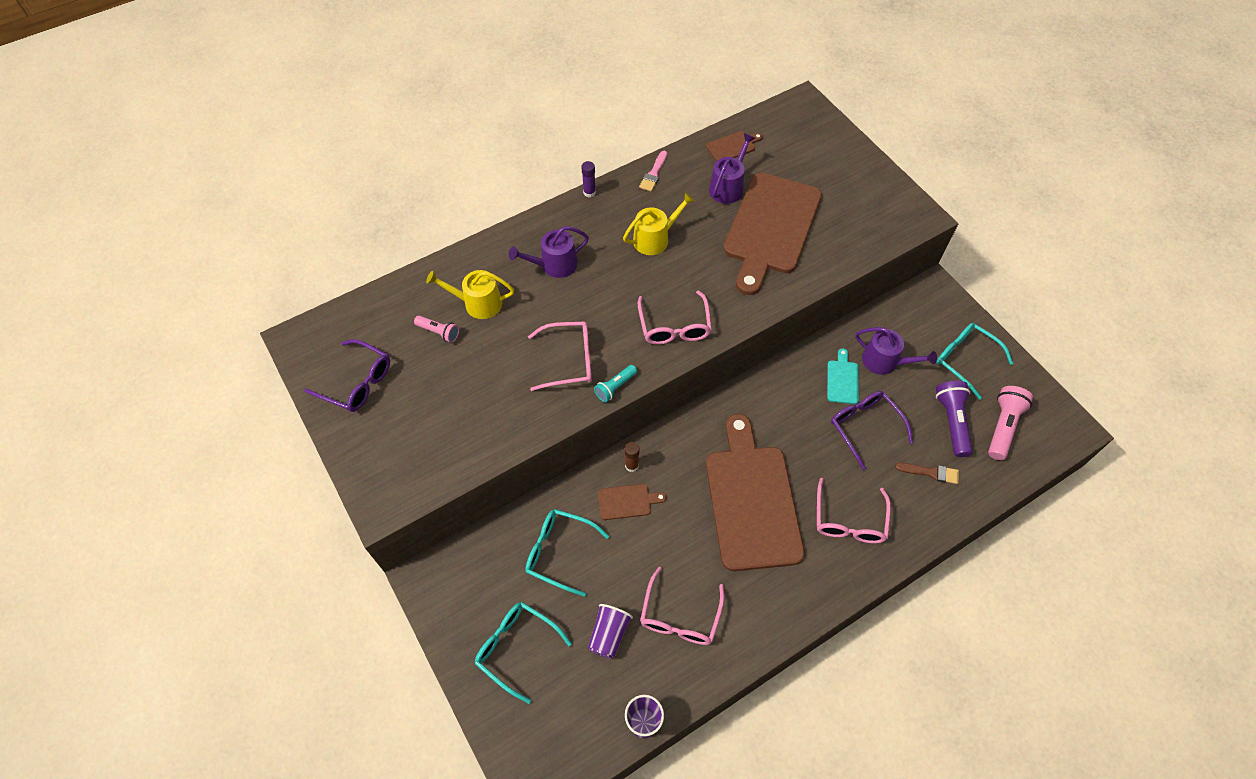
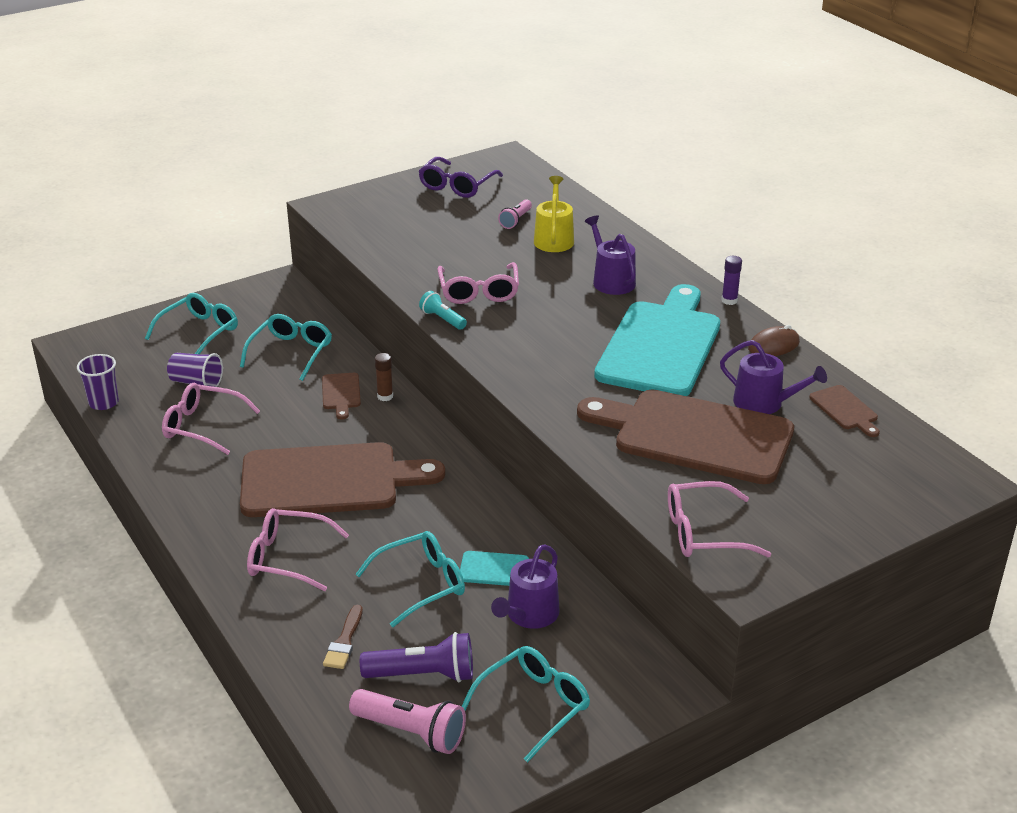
camera: 90 degrees right, 25 degrees down
yellow watering can [623,192,695,255] -> turquoise cutting board [594,284,720,396]
pink glasses [638,291,712,345] -> pink glasses moved to [668,481,771,557]
pink brush [639,151,667,191] -> brown mouse [748,325,800,356]
purple glasses [831,391,913,470] -> turquoise glasses [355,531,465,627]

